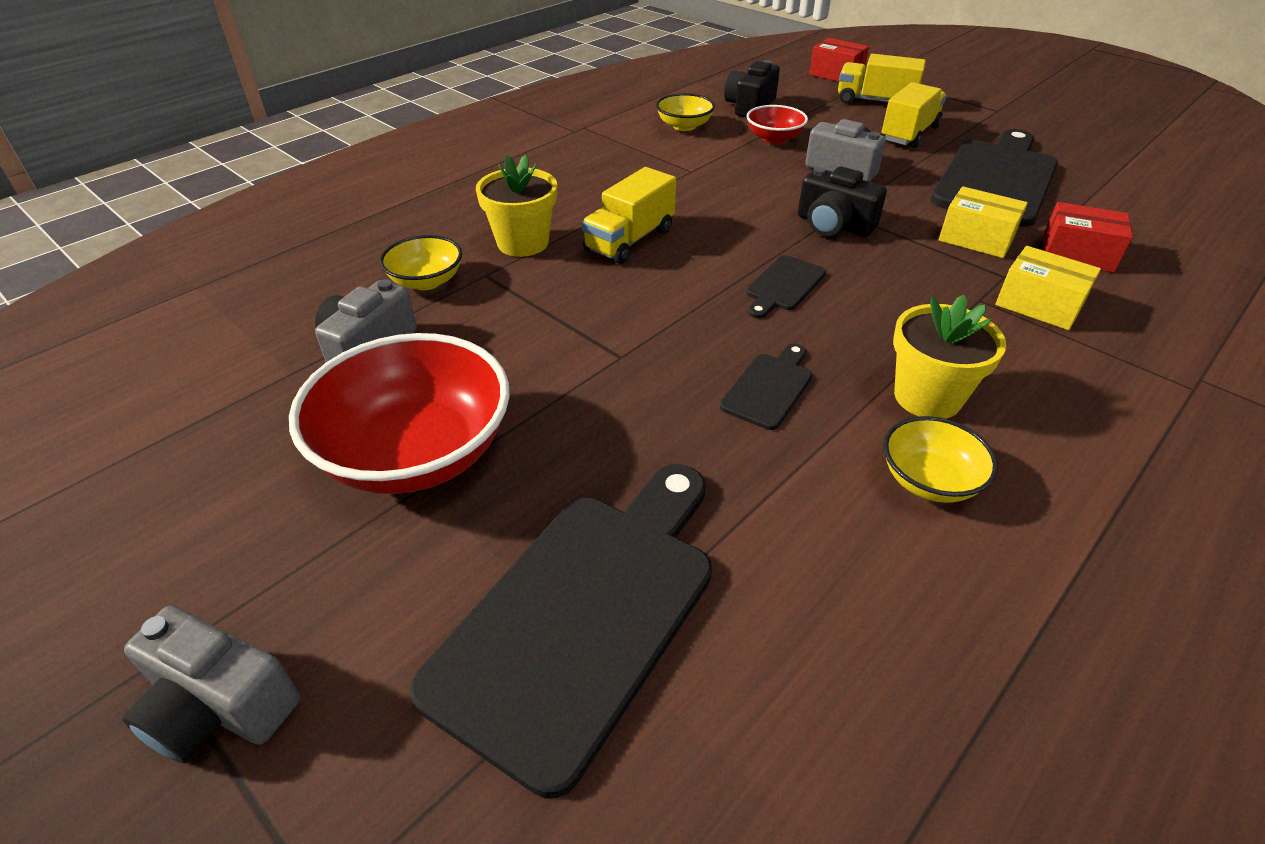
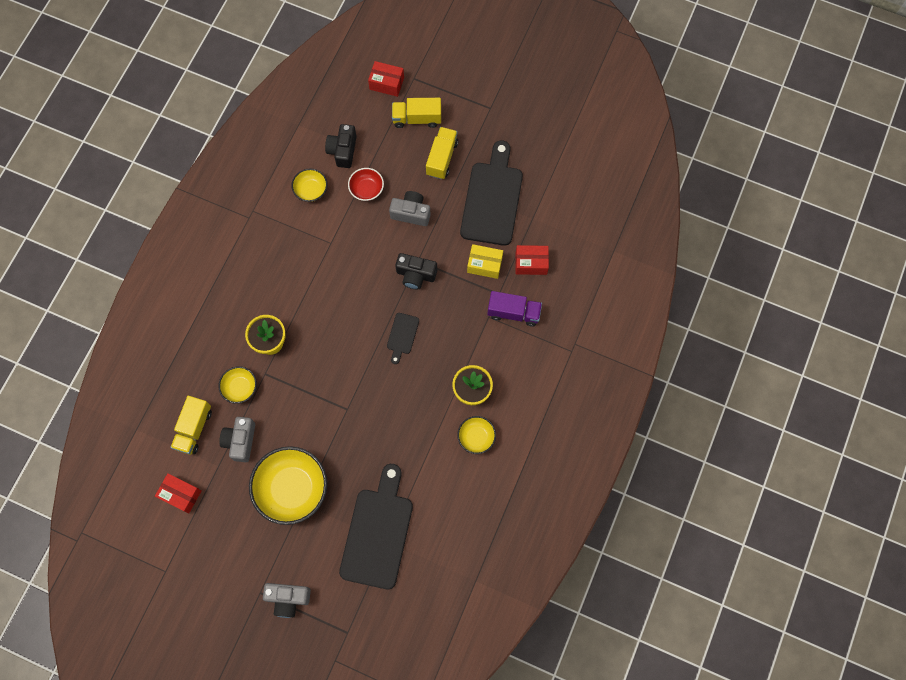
camera: 20 degrees left, 30 degrees up
red bowl [289,333,510,494] -> yellow bowl [249,446,327,525]
yellow truck [582,167,676,264] -> yellow truck moved to [170,396,212,455]
black cutting board [720,343,812,430] -> none
yellow box [995,246,1101,330] -> purple truck [487,291,542,326]
none -> red box [155,473,201,513]

